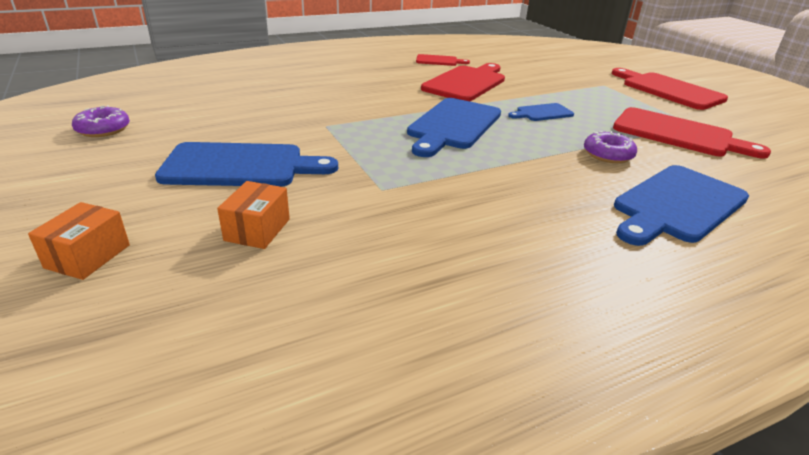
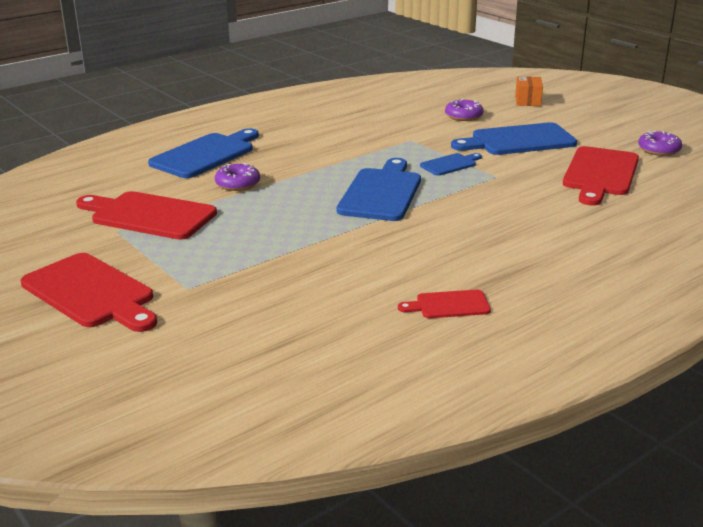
camera: 170 degrees right, 5 degrees down
orange box [217,181,290,249] -> purple donut [445,99,484,121]
red cutting board [421,63,505,101] -> red cutting board moved to [563,146,639,206]
blue cutting board [508,103,574,121] -> blue cutting board moved to [420,153,482,176]

